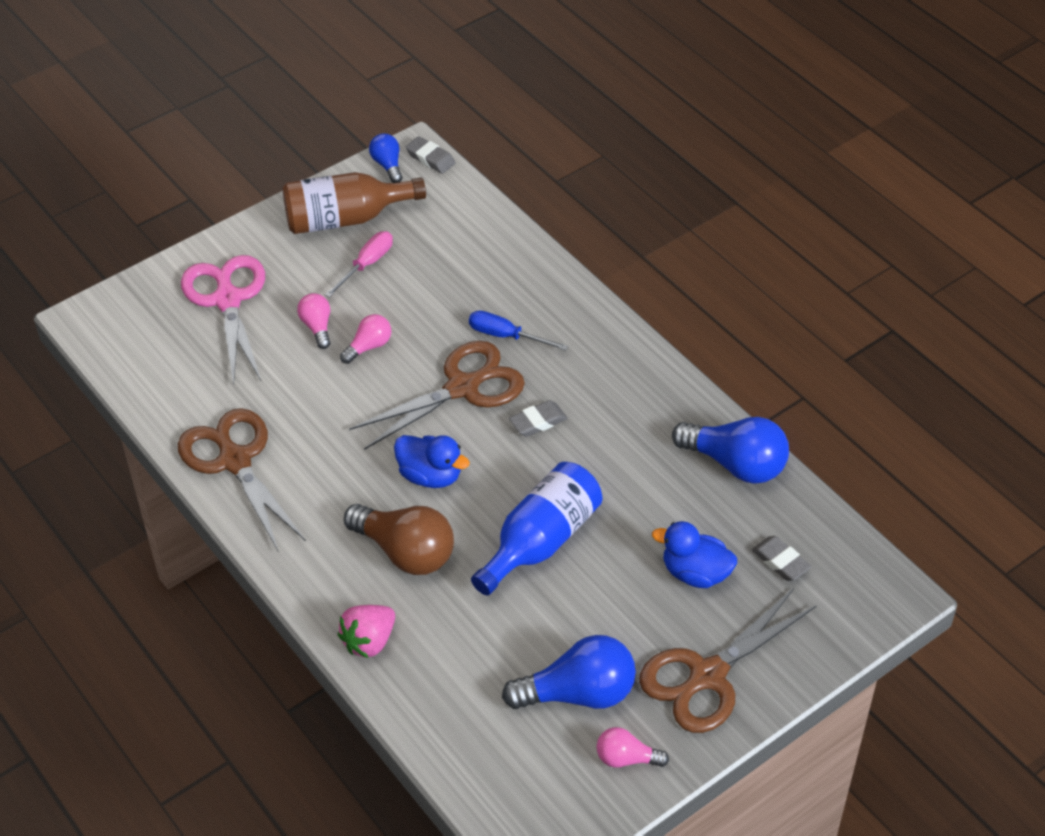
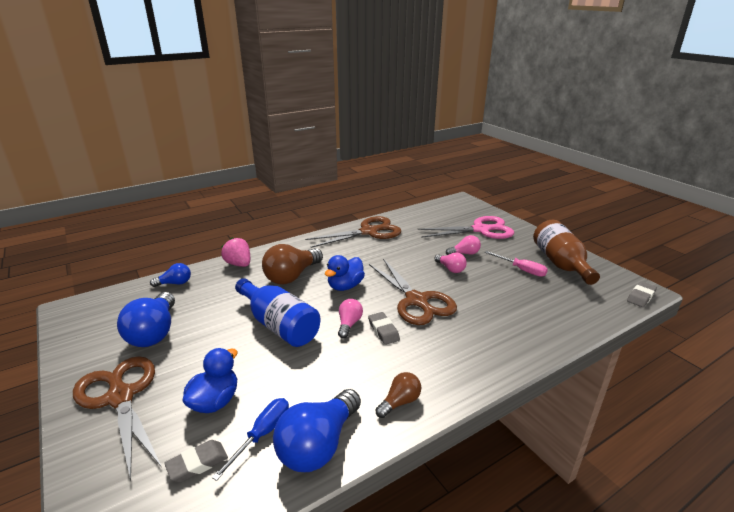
camera: 95 degrees right, 20 degrees down
blue light bulb [369,134,402,183] -> blue light bulb moved to [150,263,191,287]
blue screwdriver [469,310,568,351] -> blue screwdriver moved to [212,398,289,481]
pink light bulb [597,727,669,768] -> pink light bulb moved to [338,299,363,338]
none -> brown light bulb [375,372,421,418]

